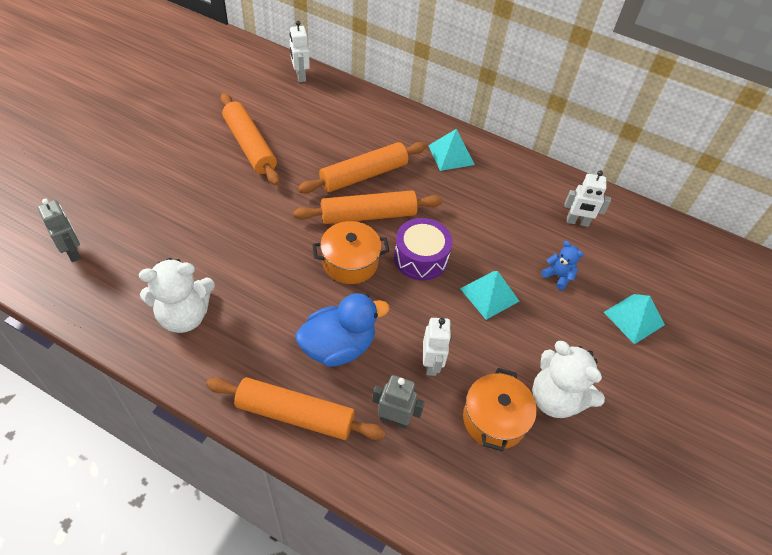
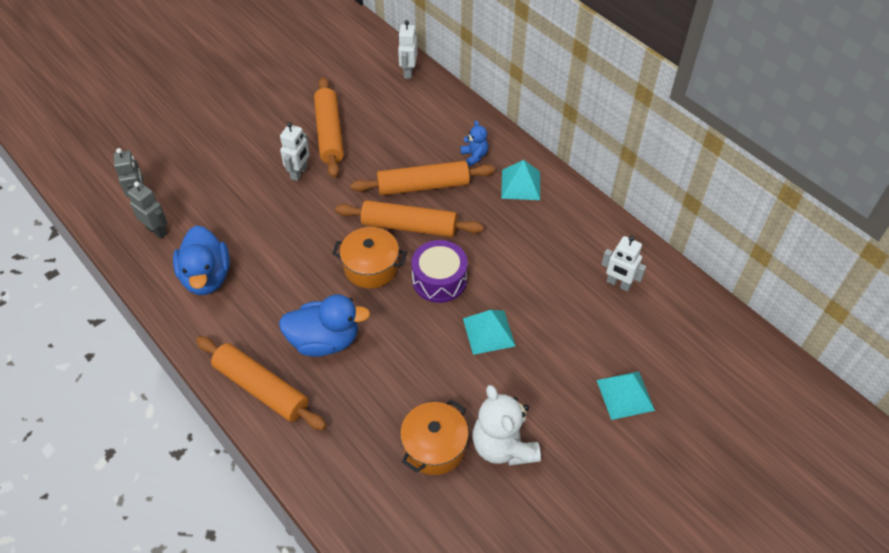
camera: 25 degrees right, 0 degrees up
white teddy bear [139,258,215,333] -> blue duck [173,225,230,295]
grey robot [372,375,425,429] -> grey robot moved to [128,181,168,239]
white robot [423,318,451,376] -> white robot moved to [280,122,310,181]
blue teddy bear [541,241,583,290] -> blue teddy bear moved to [460,120,488,166]

